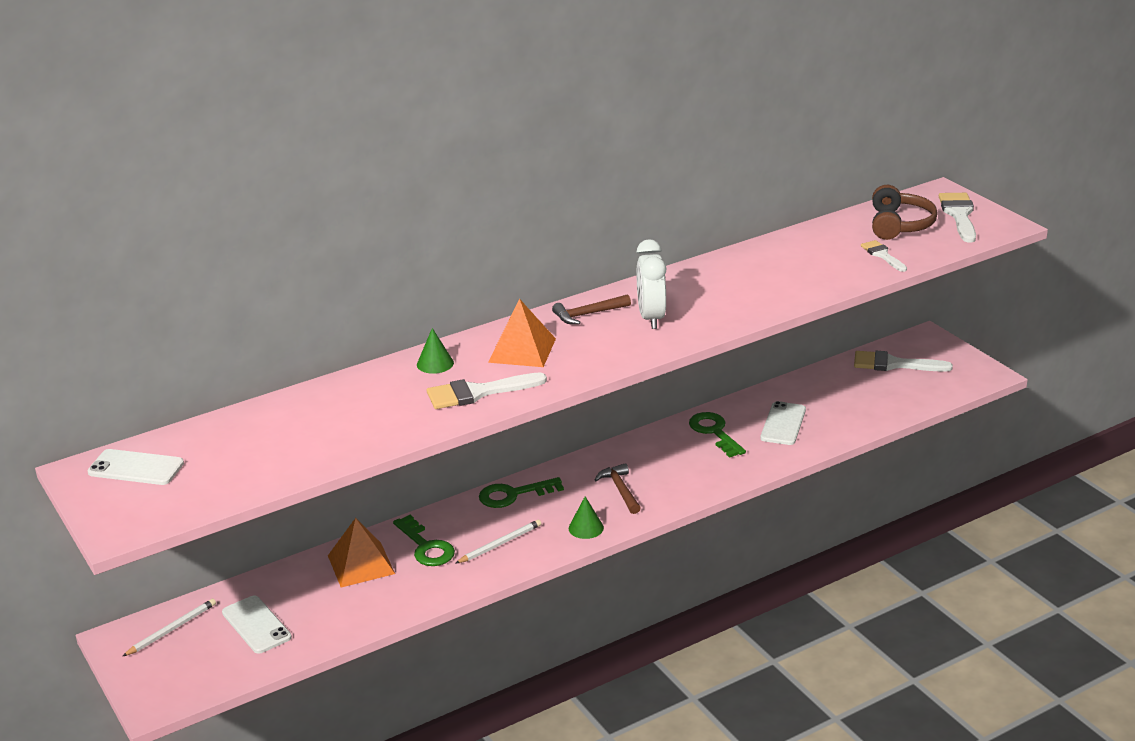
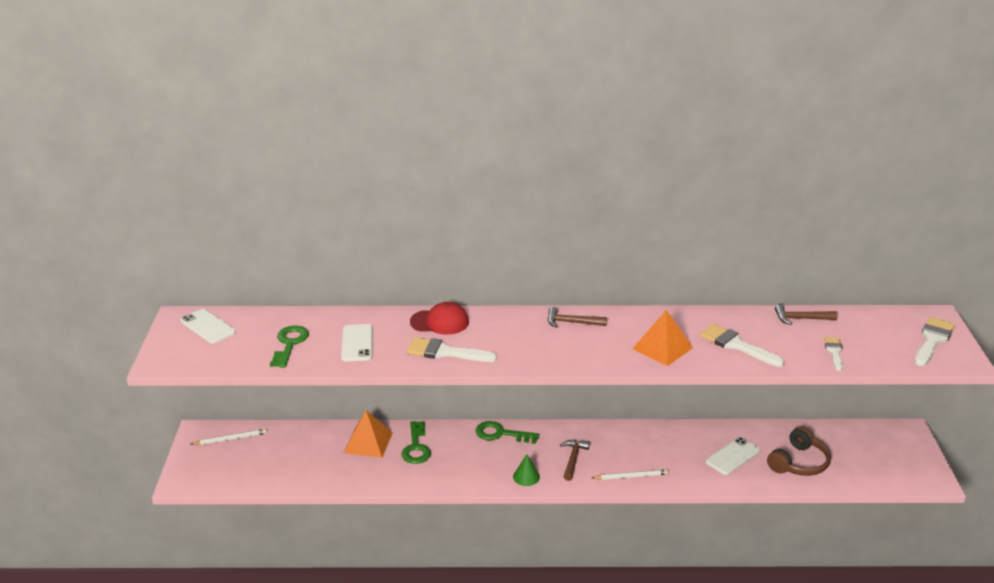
camera: 30 degrees right, 0 degrees up
white phone [222,595,292,654] -> white phone moved to [341,324,373,361]
green cone [417,328,454,374] -> red cap [410,302,469,335]
white pencil [455,519,541,564] -> white pencil moved to [592,469,669,480]
orange pyramid [488,299,556,367] -> orange pyramid moved to [632,310,693,366]
white clock [637,239,666,329] -> none
green key [689,412,746,458] -> green key moved to [270,326,309,368]
white brush [854,351,953,372] -> white brush moved to [700,324,785,367]
brown headphones [872,185,938,240] -> brown headphones moved to [767,426,831,476]
none -> brown hammer [775,304,838,325]

